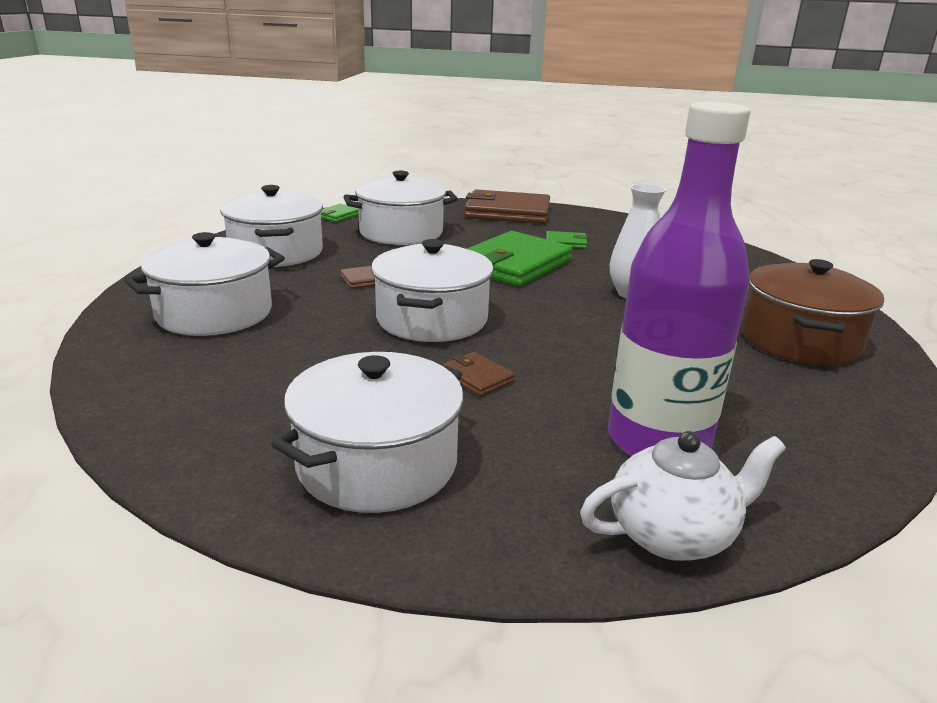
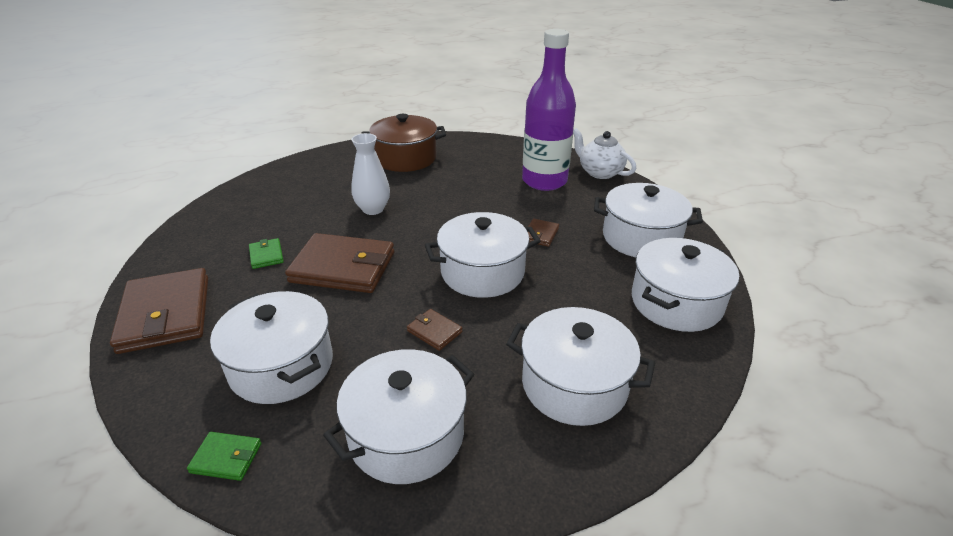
camera: 115 degrees left, 10 degrees up
green wallet [467,231,573,286] -> brown wallet [285,233,394,293]
none -> white pot [632,238,739,332]

